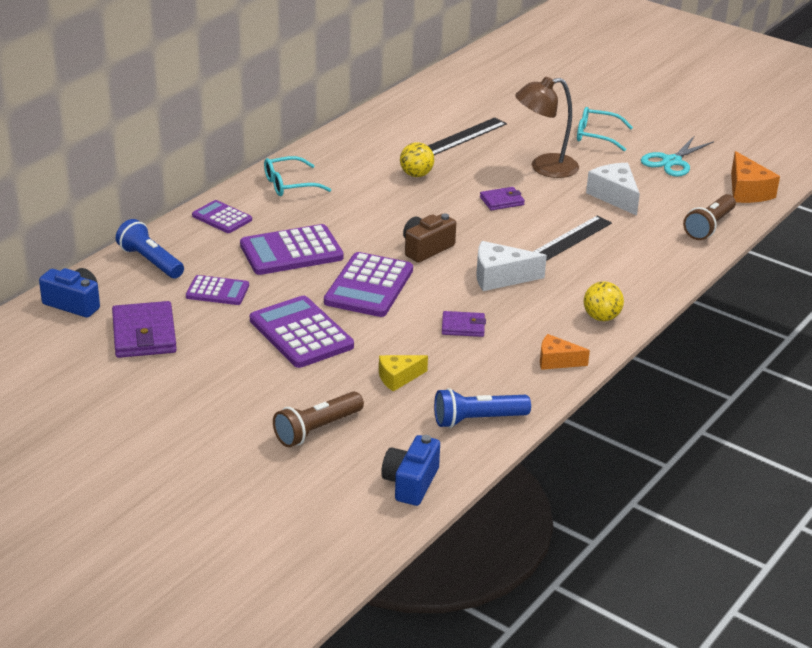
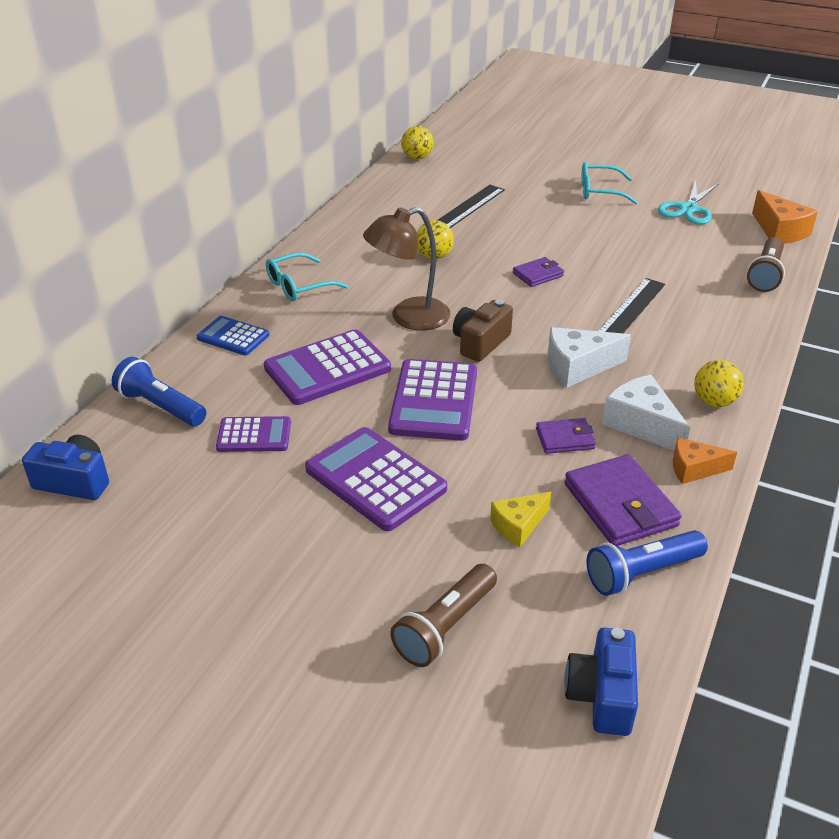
camera: 10 degrees left, 5 degrees up
purple wallet [112,301,177,358] -> purple wallet moved to [564,454,682,546]
purple calculator [192,200,252,233] -> blue calculator [197,316,269,355]
brown lamp [515,77,579,178] -> brown lamp moved to [363,207,451,331]
white cheese [586,163,640,216] -> white cheese moved to [602,375,690,451]
none -> yellow ball [401,126,434,159]

